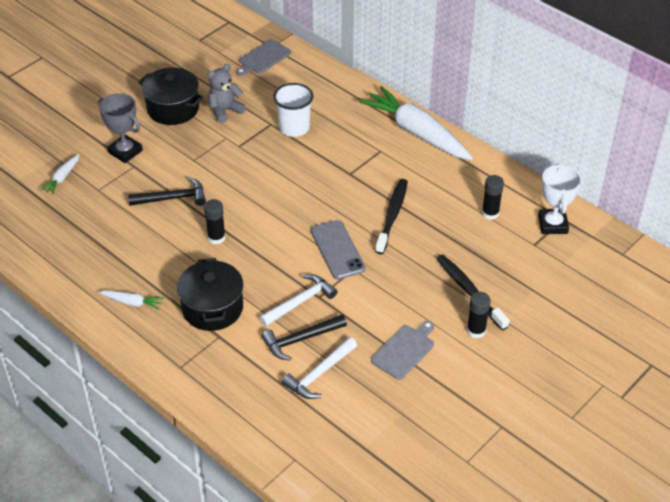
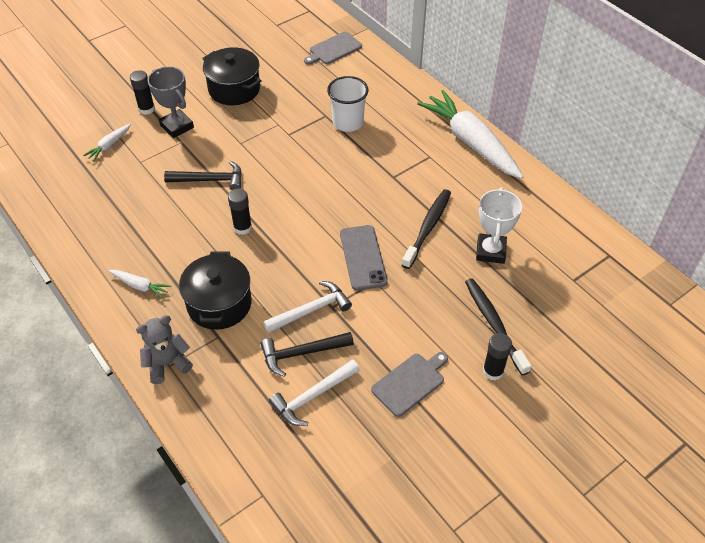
camera: 10 degrees right, 5 degrees up
grey teddy bear [208,64,246,123] -> grey teddy bear moved to [136,315,193,384]
black glue stick [482,175,504,220] -> black glue stick moved to [130,70,155,115]
white trophy [538,163,581,234] -> white trophy moved to [476,188,522,264]

